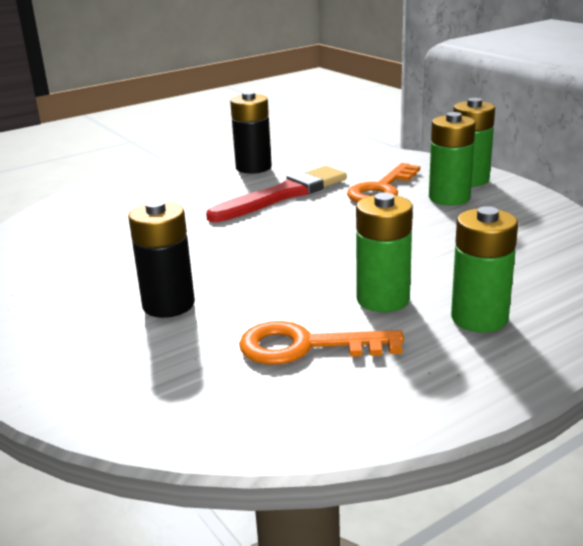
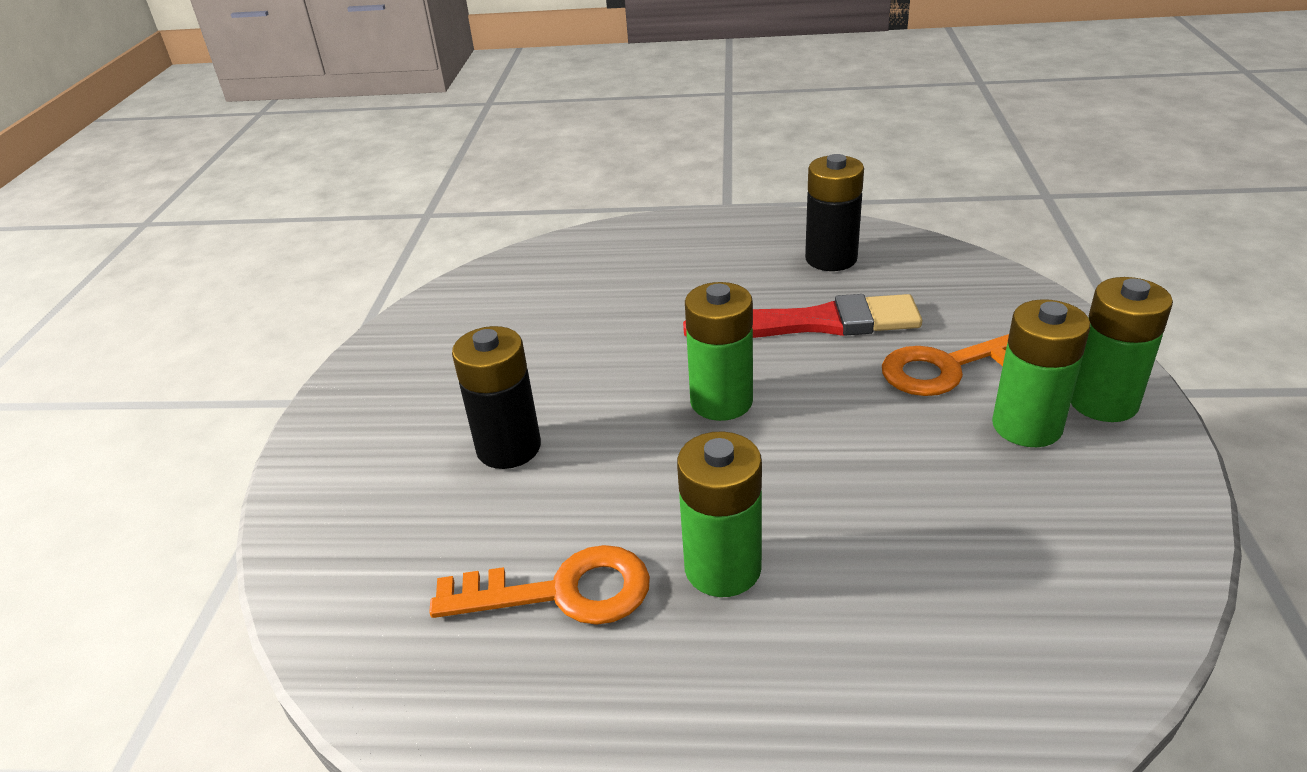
camera: 40 degrees right, 10 degrees up
orange key [239,321,404,365] -> orange key turned 135 degrees clockwise [429,545,650,625]
green battery [451,206,518,332] -> green battery moved to [685,282,753,421]

